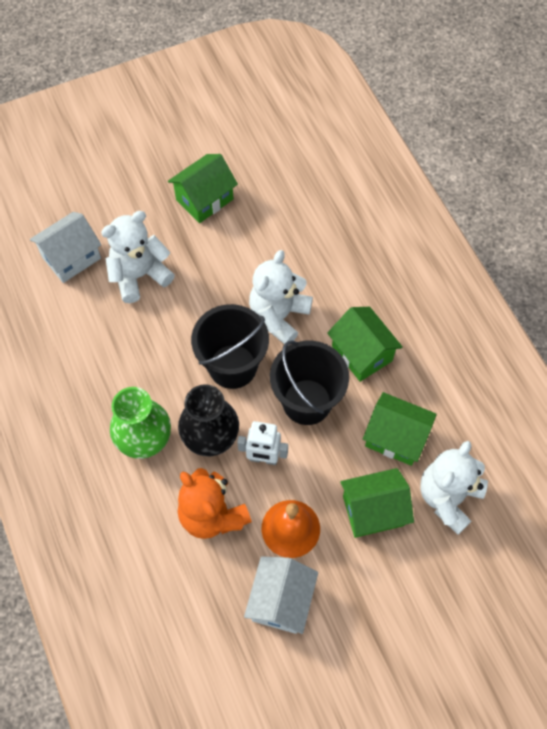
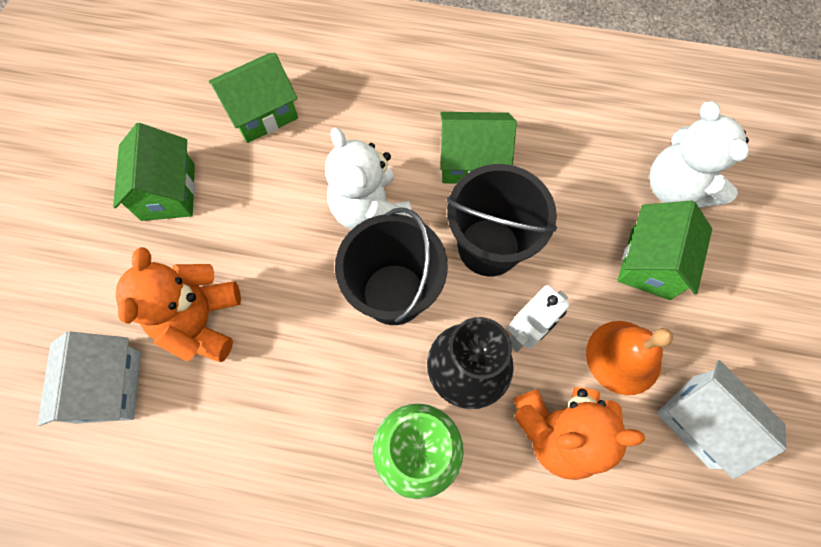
camera: 55 degrees left, 5 degrees up
white teddy bear [101,211,175,303] -> orange teddy bear [116,247,241,362]
green house [363,392,437,466] -> green house moved to [209,53,298,143]

